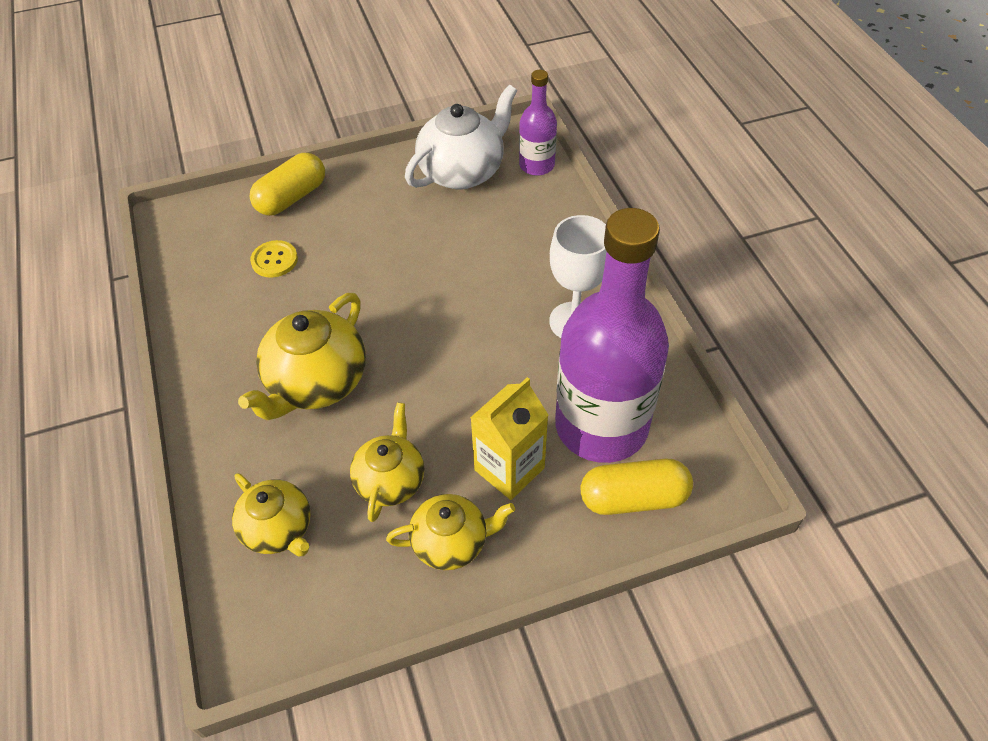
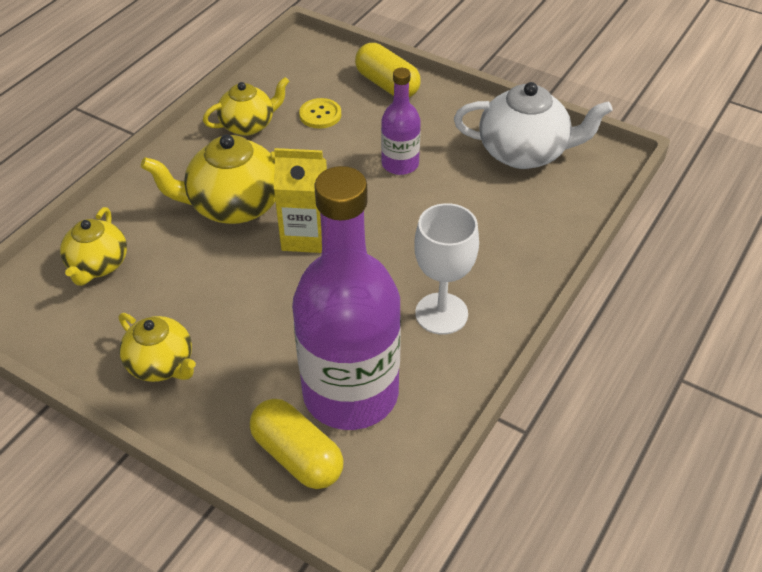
camera: 50 degrees right, 5 degrees down
yellow capsule [250,153,325,216] -> yellow capsule turned 45 degrees clockwise [355,43,421,97]
yellow teapot [350,402,425,522] -> yellow teapot moved to [203,77,289,136]
yellow carton [470,377,548,500] -> yellow carton moved to [274,148,327,253]
purple bottle [519,70,557,176] -> purple bottle moved to [381,68,421,175]

